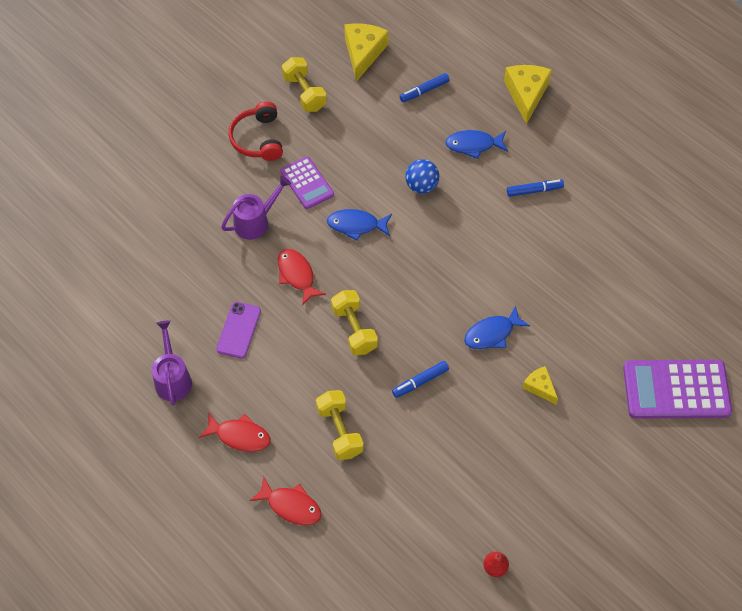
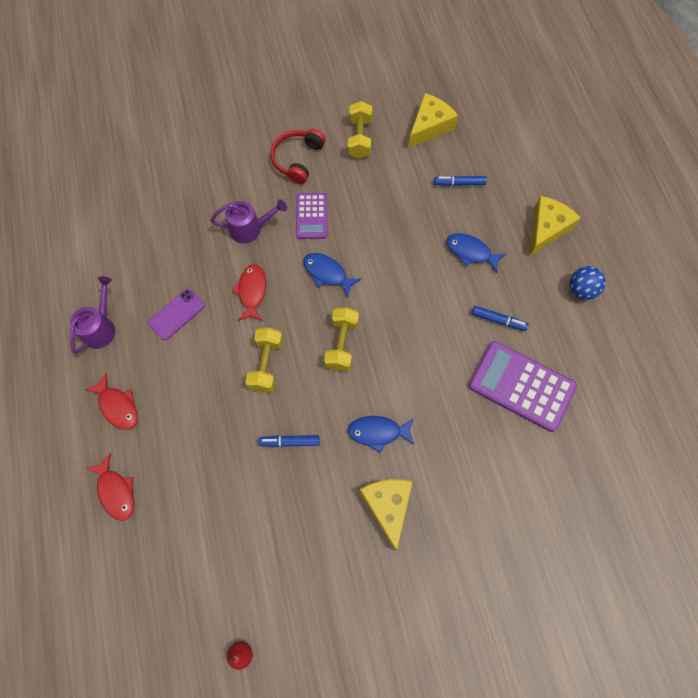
camera: 30 degrees right, 10 degrees up
yellow dumbbell [316,390,364,460] -> yellow dumbbell moved to [324,307,359,371]
blue ball [405,159,439,194] -> blue ball moved to [570,266,606,300]
yellow cheese [522,366,558,404] -> yellow cheese [360,479,413,551], size x1.78
purple calculator [623,360,732,419] -> purple calculator moved to [468,341,577,432]

